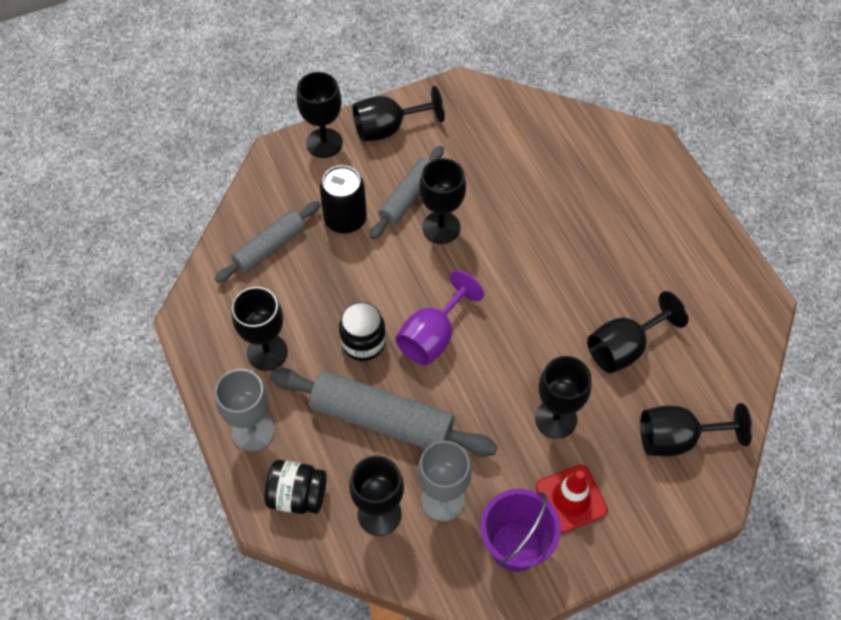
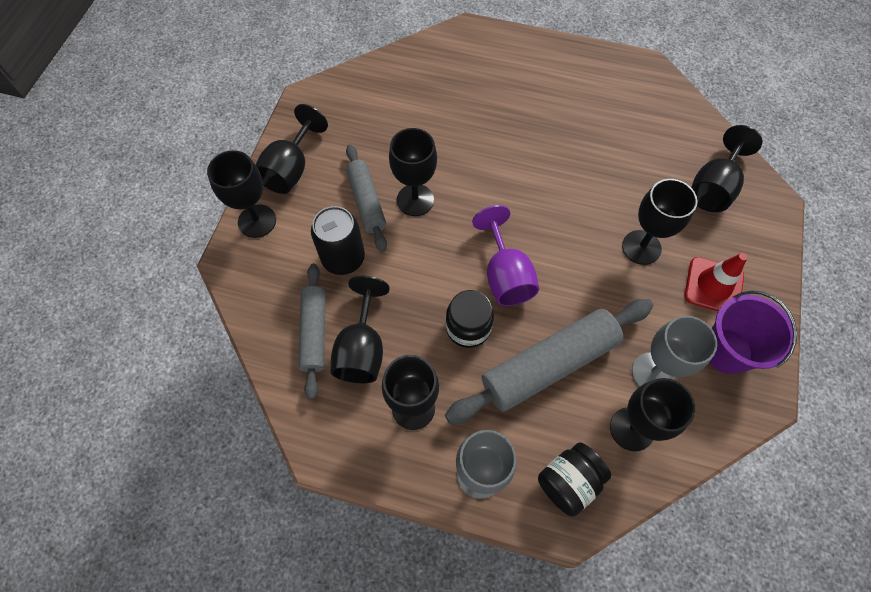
camera: 50 degrees left, 5 degrees up
black goblet [587,291,688,373] -> black goblet moved to [330,276,390,383]

